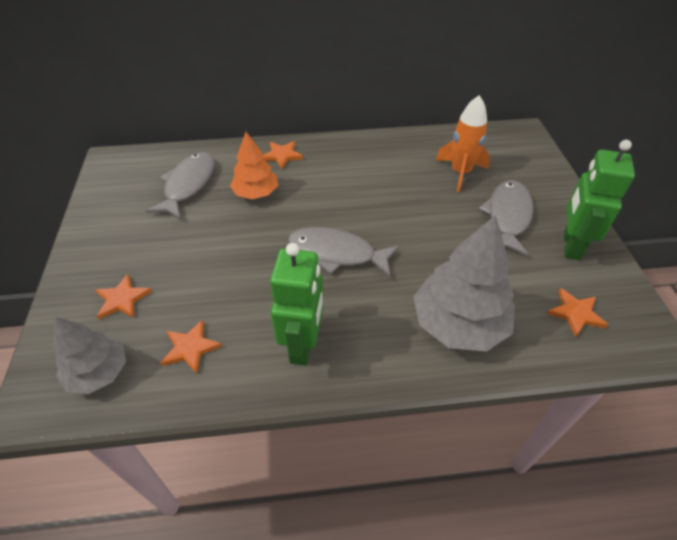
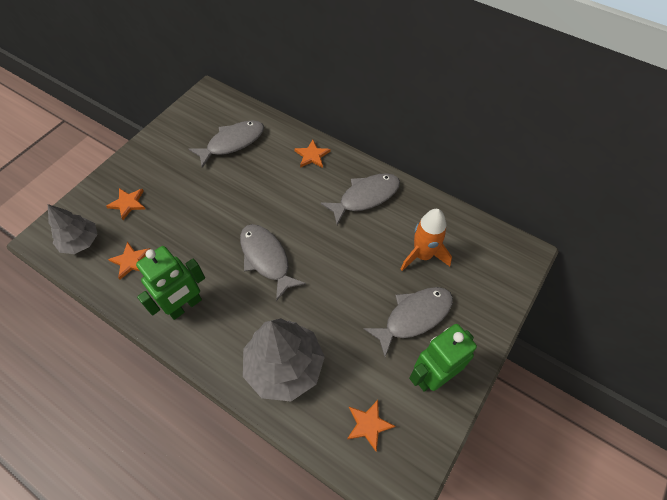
camera: 40 degrees right, 10 degrees up
orange tree [230,132,278,199] -> none
none -> grey fish [321,173,400,225]

